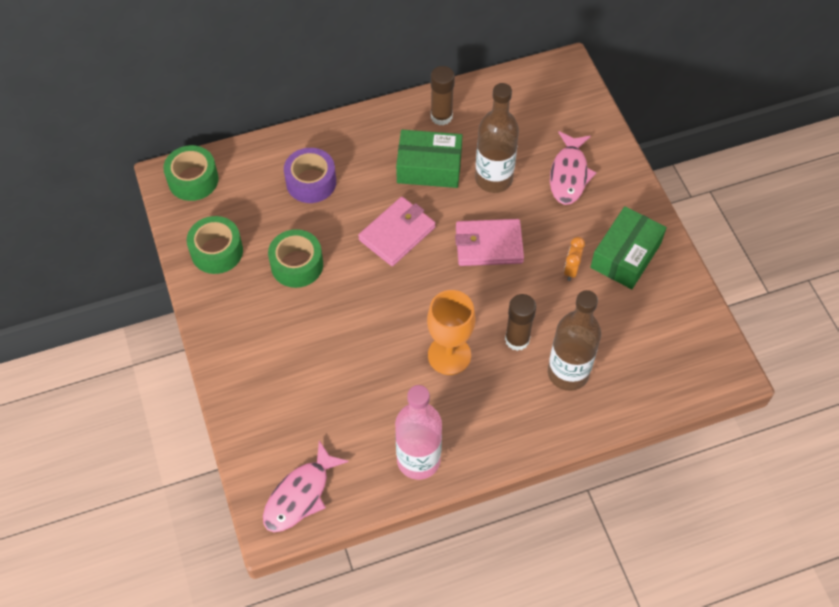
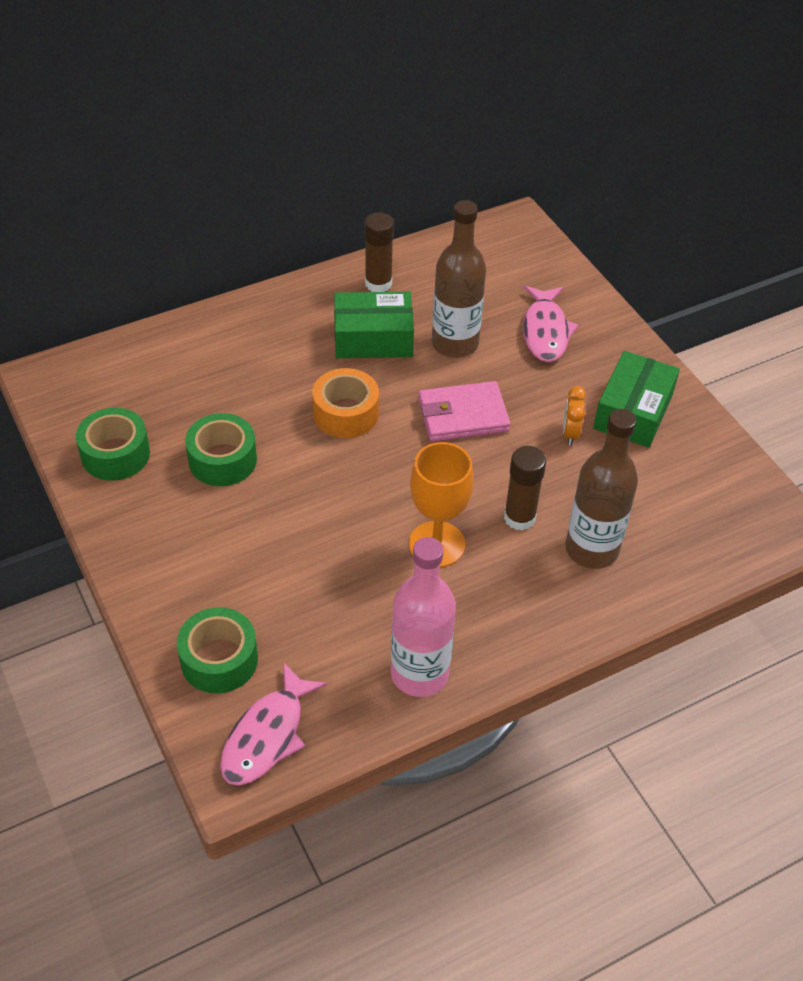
camera: 10 degrees left, 10 degrees down
green tape [163,145,219,201] -> green tape moved to [177,607,258,694]
purple tape [284,148,336,203] -> none
pink wallet [358,197,436,266] -> orange tape [312,368,379,438]

